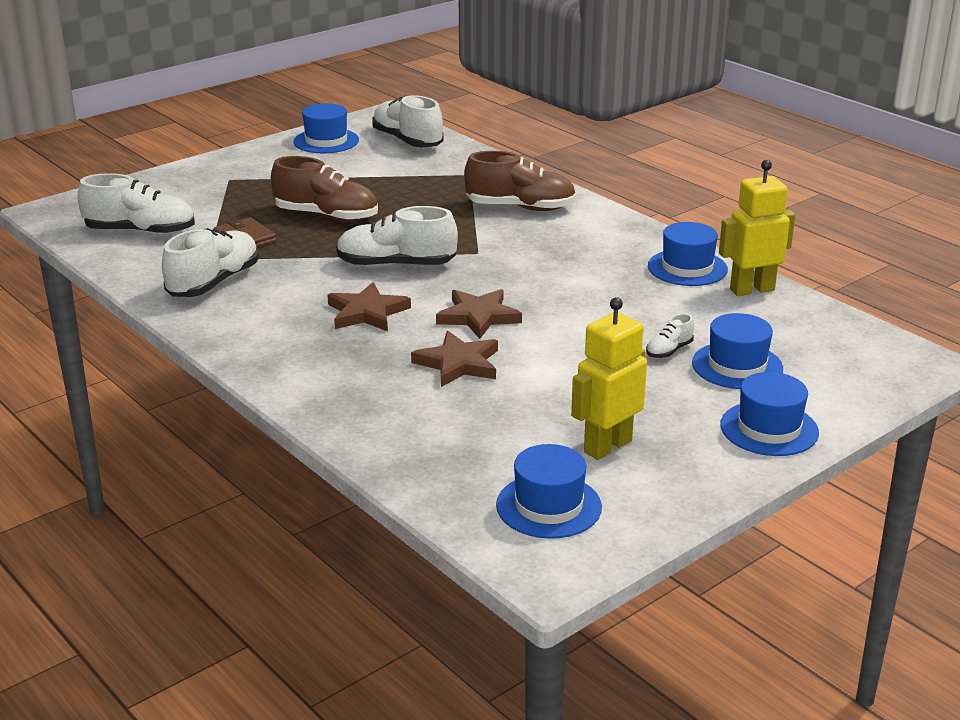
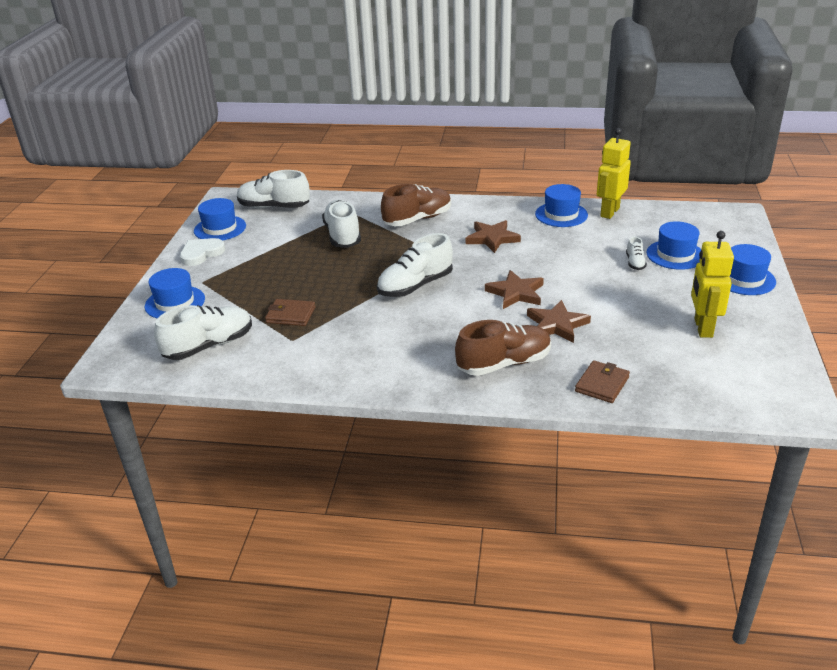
camera: 40 degrees left, 5 degrees up
white shoe [162,228,259,297] -> white shoe moved to [322,200,361,248]
brown shoe [271,156,378,222] -> brown shoe moved to [455,320,551,376]
brown star [327,282,411,331] -> brown star moved to [466,220,521,253]
blue hat [496,444,602,539] -> blue hat moved to [145,268,205,318]
none -> white heart [180,238,225,266]
none -> brown wallet [575,360,630,403]

